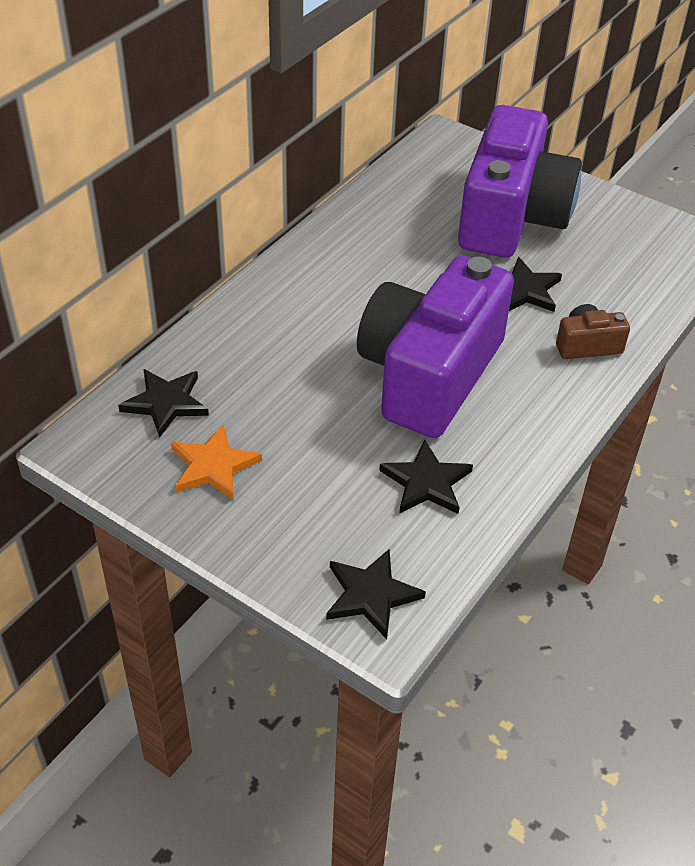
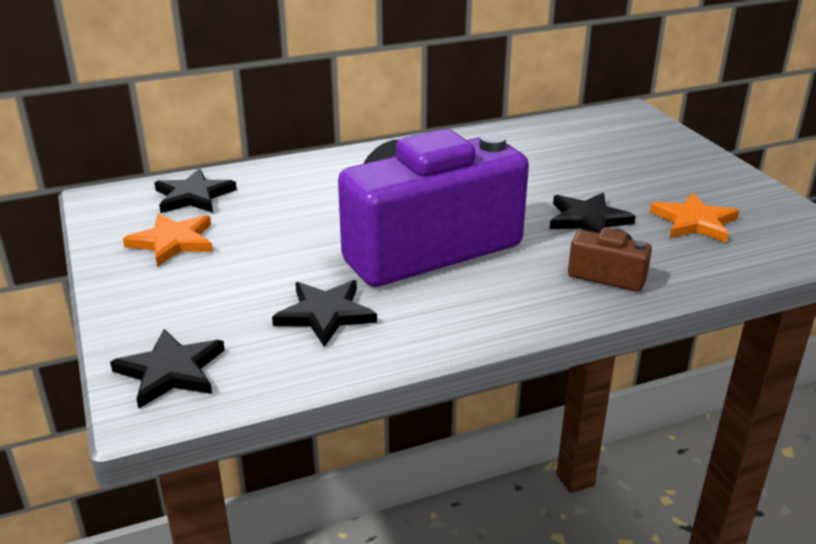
camera: 35 degrees right, 15 degrees down
purple camera [458,105,582,258] -> none
none -> orange star [650,193,739,243]

